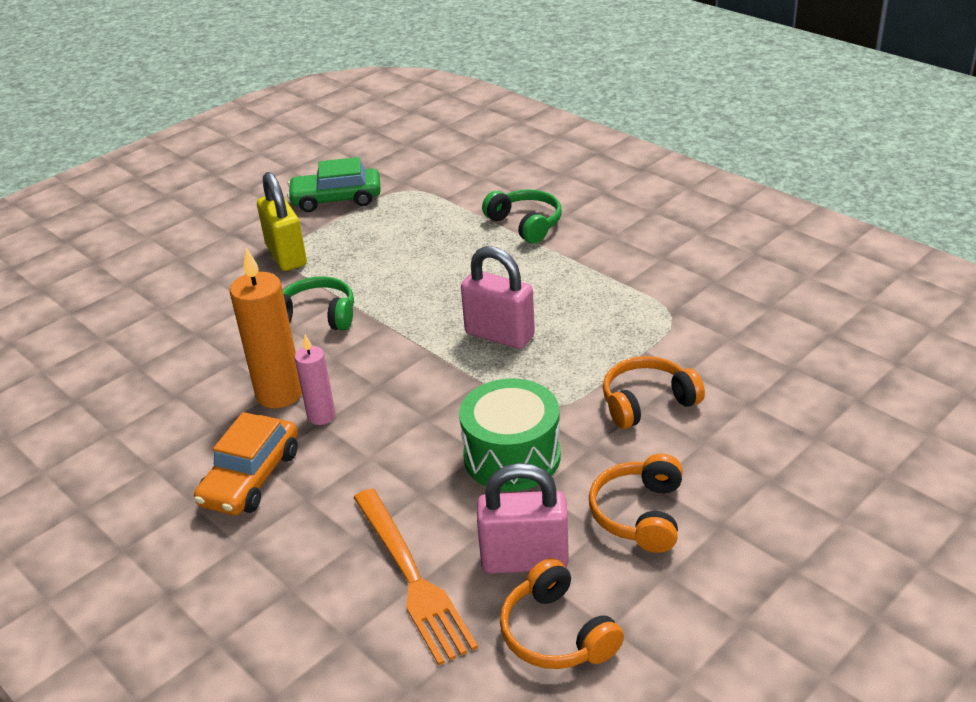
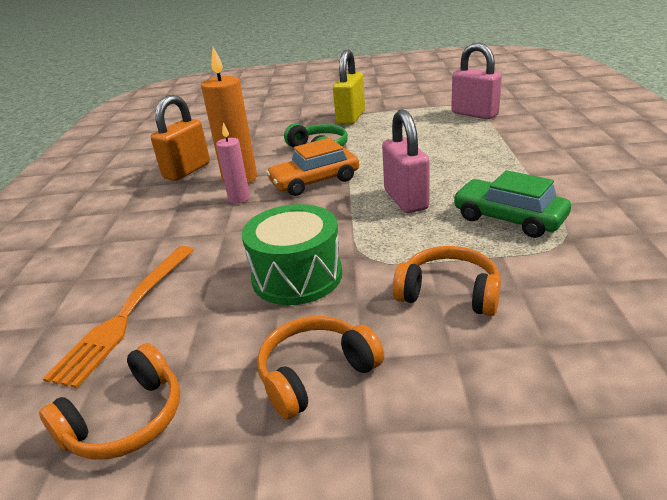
camera: 45 degrees right, 5 degrees down
orange car [194,412,298,515] -> orange car moved to [266,138,359,196]
green car [287,157,381,212] -> green car moved to [453,170,571,238]
pink padlock [477,463,569,574] -> pink padlock moved to [451,42,502,119]
green headphones [482,189,562,243] -> none
orange headphones [500,558,624,669] -> orange headphones turned 150 degrees counterclockwise [39,343,180,460]
none -> orange padlock [151,95,210,181]

